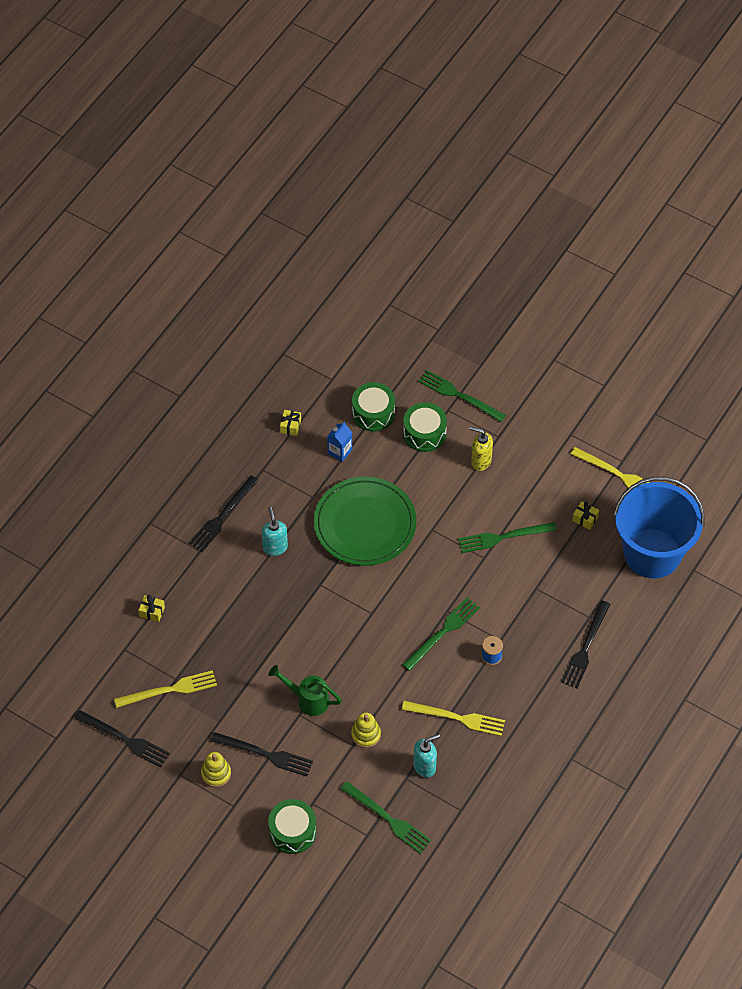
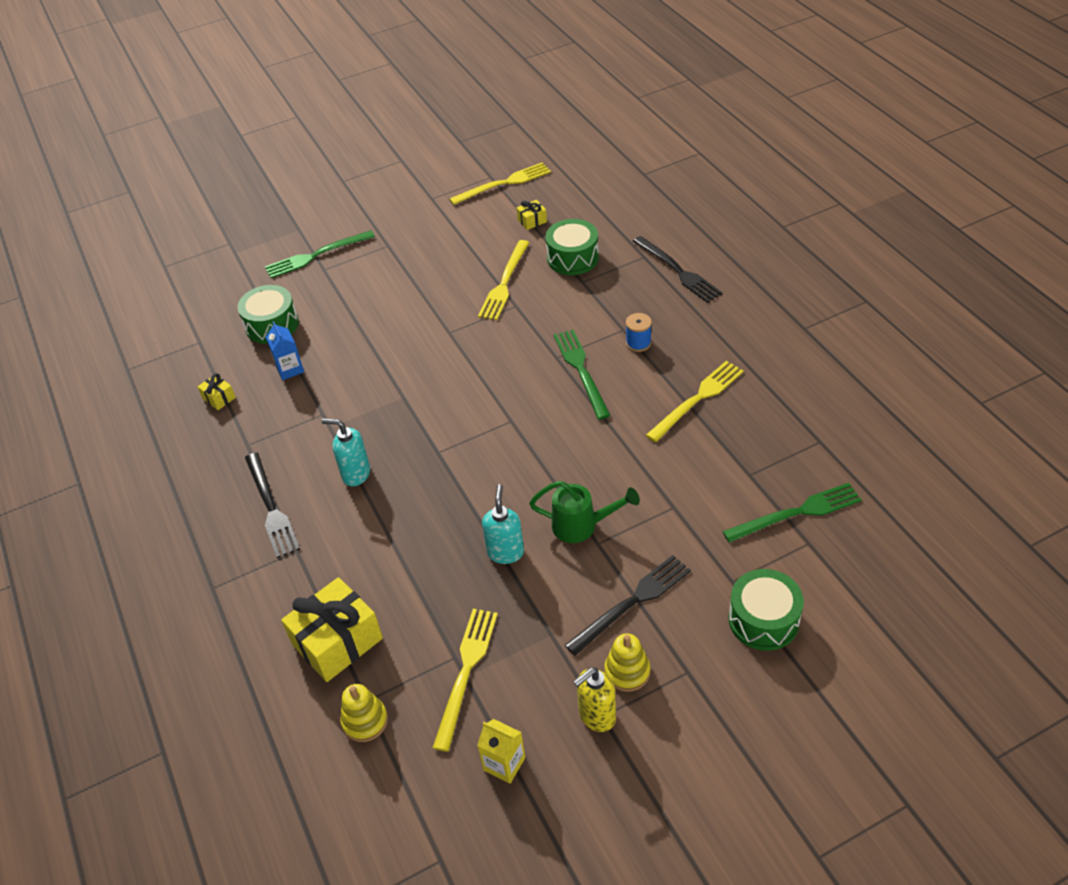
camera: 55 degrees left, 10 degrees down
black fork [74,710,170,767] -> yellow carton [477,719,526,784]
yellow gift [138,595,165,622] -> yellow gift [281,577,383,682], size x2.21
green watering can [269,665,342,716] -> green watering can turned 135 degrees counterclockwise [529,481,640,543]
green plate [314,476,417,566] -> none
yellow stacking toy [351,713,381,748] -> yellow stacking toy moved to [340,684,388,742]
green drum [403,402,447,452] -> green drum moved to [546,219,599,275]
turquoise soap dispenser [413,734,440,778] -> turquoise soap dispenser moved to [482,484,524,564]
green fork [458,522,557,553] -> yellow fork [478,240,530,320]
yellow soap dispenser [470,426,493,471] -> yellow soap dispenser moved to [573,668,616,732]
blue bucket [614,477,705,578] -> none

